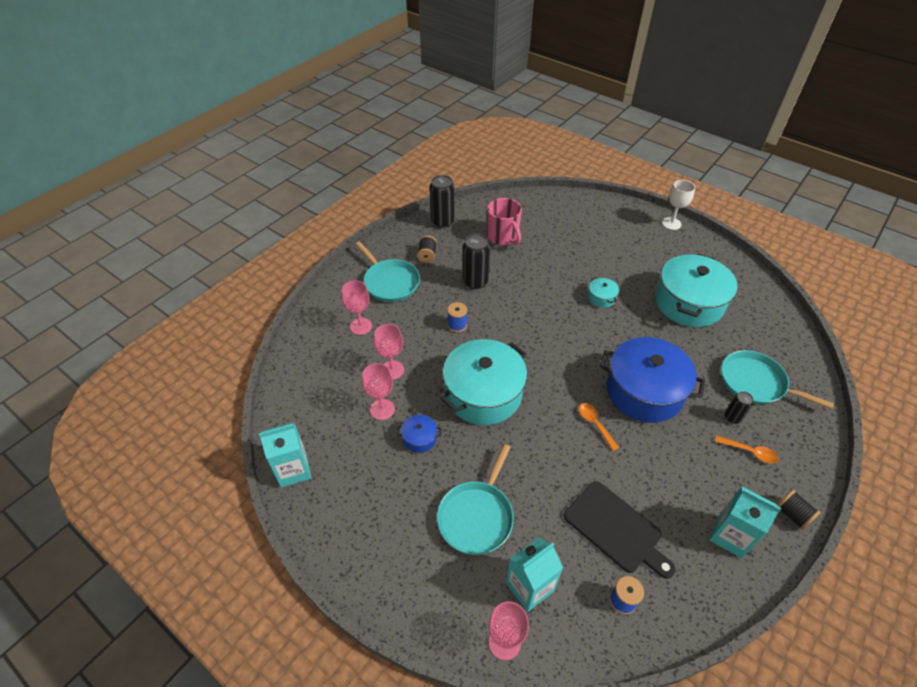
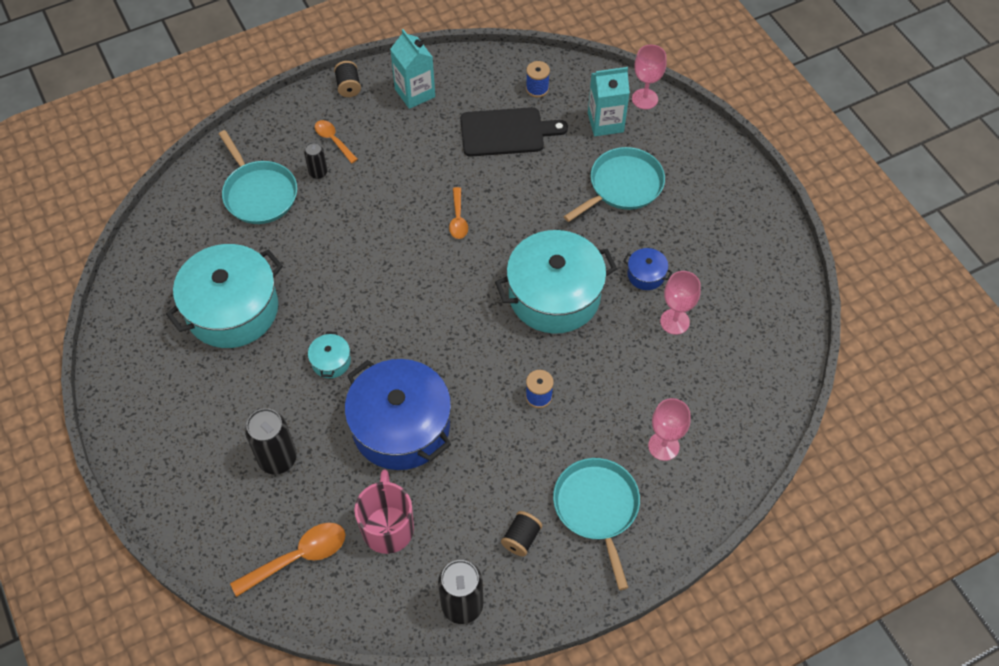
camera: 155 degrees left, 10 degrees up
turquoise carton [259,422,312,488] -> none
pink goblet [374,324,404,380] -> none
black can [463,233,490,289] -> black can moved to [245,408,297,474]
black cutting board [564,481,676,579] -> black cutting board turned 105 degrees clockwise [460,107,568,157]
blue pot [600,337,705,423] -> blue pot moved to [345,359,451,470]
white goblet [662,180,695,230] -> none
none -> orange spoon [230,523,346,597]

